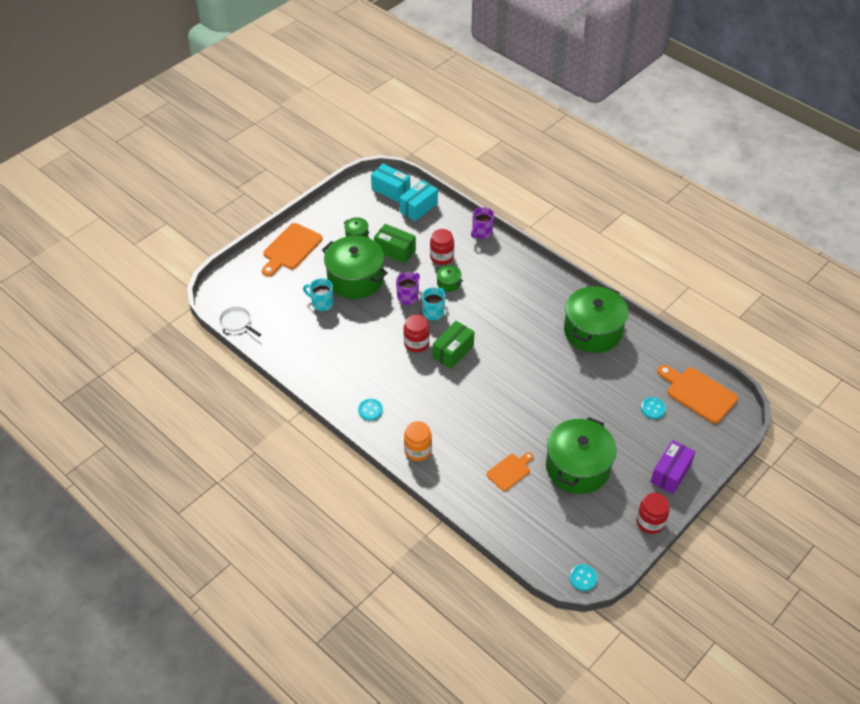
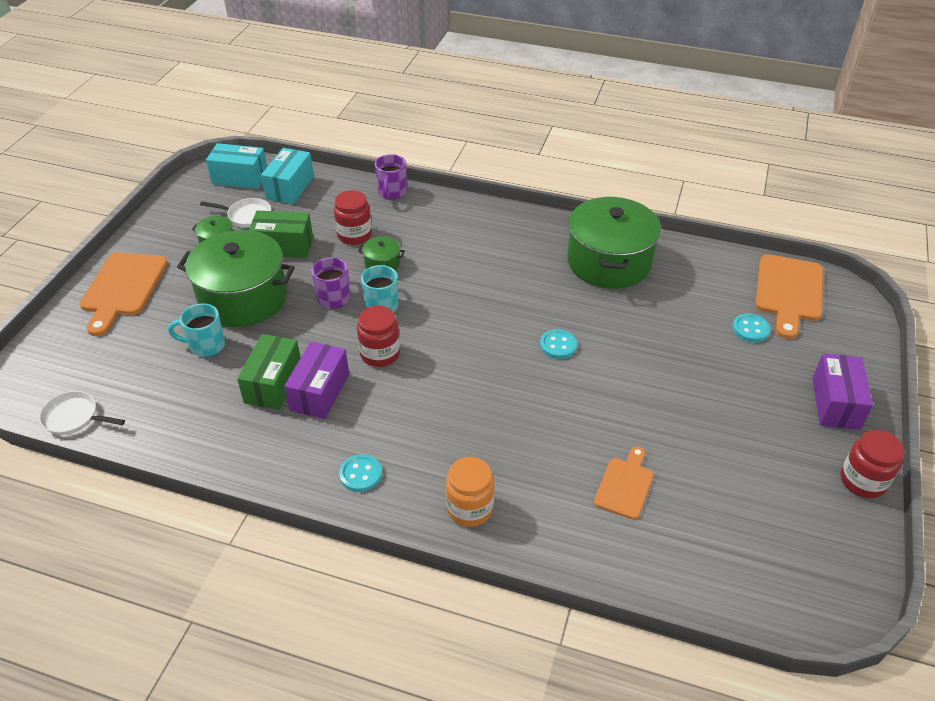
camera: 25 degrees left, 5 degrees down
green box [433,321,474,369] -> green box moved to [237,334,301,410]
green pot [546,417,617,494] -> none
turquoise button [569,564,597,591] -> turquoise button moved to [540,329,577,359]
orange cutting board [657,365,738,424] -> orange cutting board turned 90 degrees counterclockwise [755,254,823,339]
none -> white pan [200,198,271,228]
none -> purple box [284,342,349,419]

